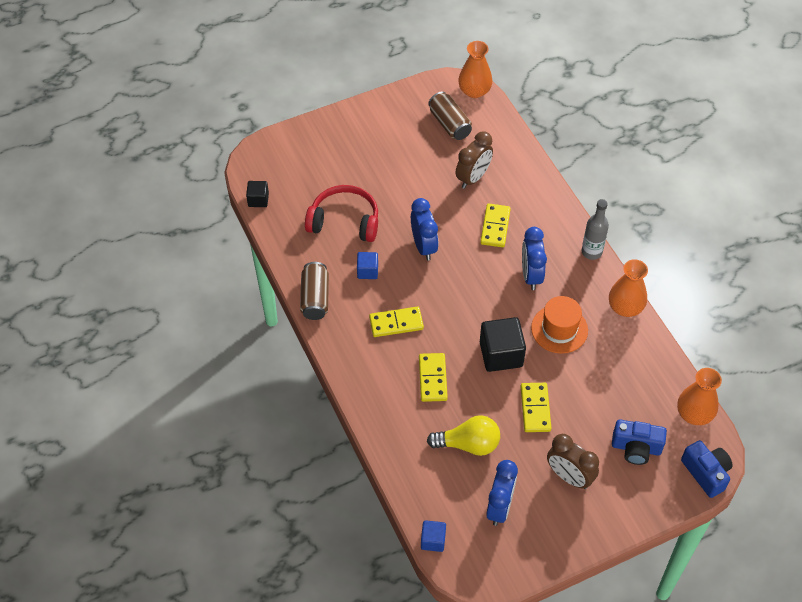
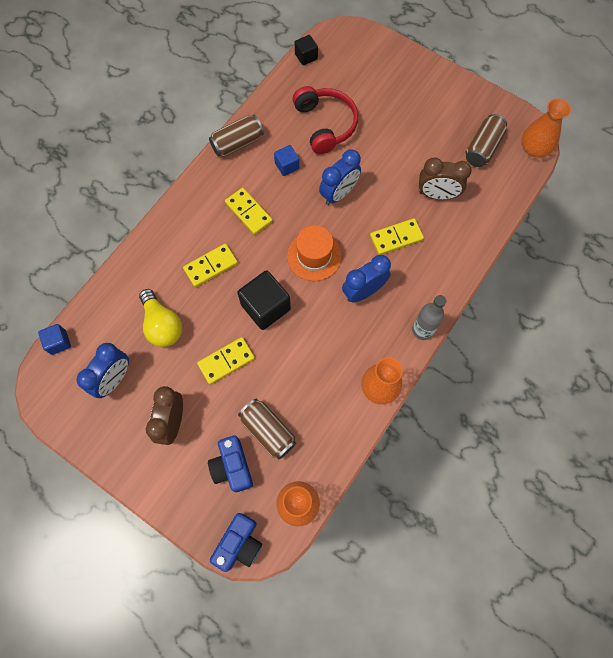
camera: 60 degrees right, 15 degrees up
blue clock [486,460,518,526] -> blue clock turned 45 degrees counterclockwise [77,343,129,398]
orange hat [531,296,588,354] -> orange hat moved to [287,225,342,281]
none -> brown can [238,398,296,459]

